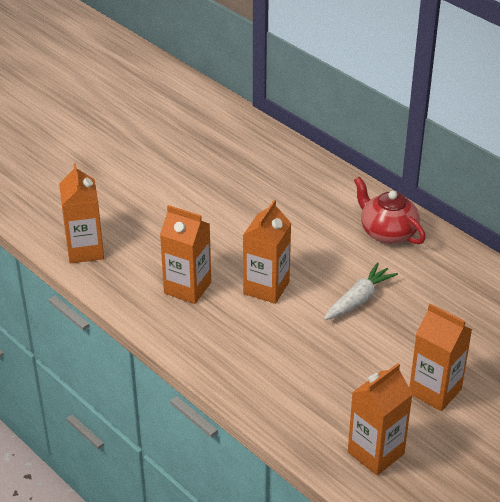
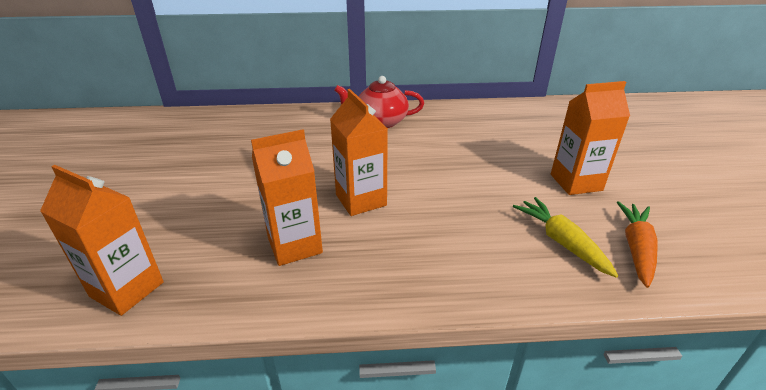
camera: 50 degrees left, 5 degrees down
white carrot [324,262,398,320] -> none
orange carton [348,363,413,475] -> orange carrot [617,201,658,288]
none -> yellow carrot [513,197,618,278]

